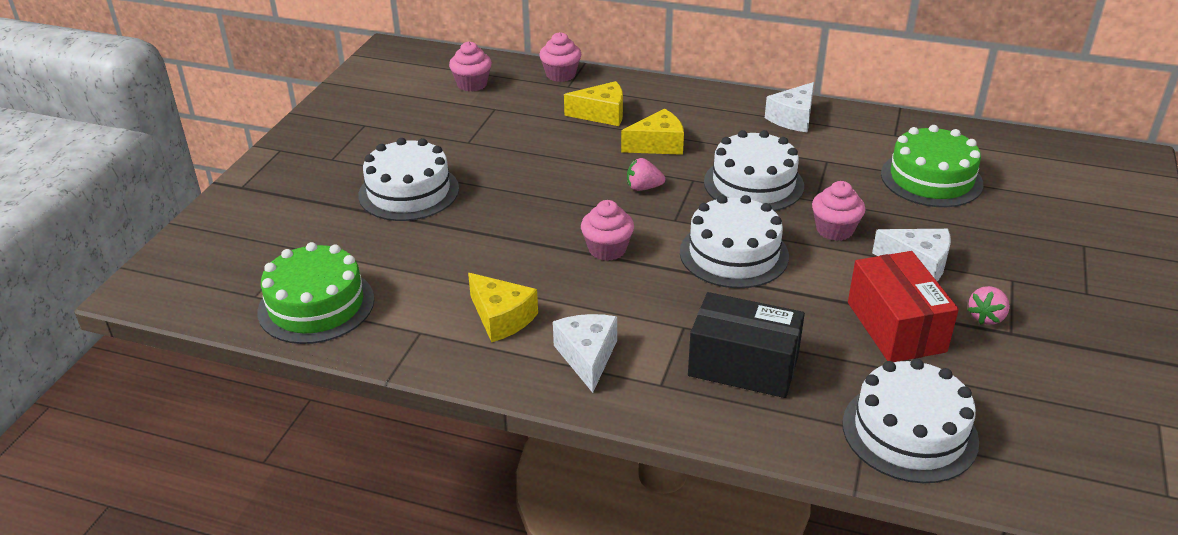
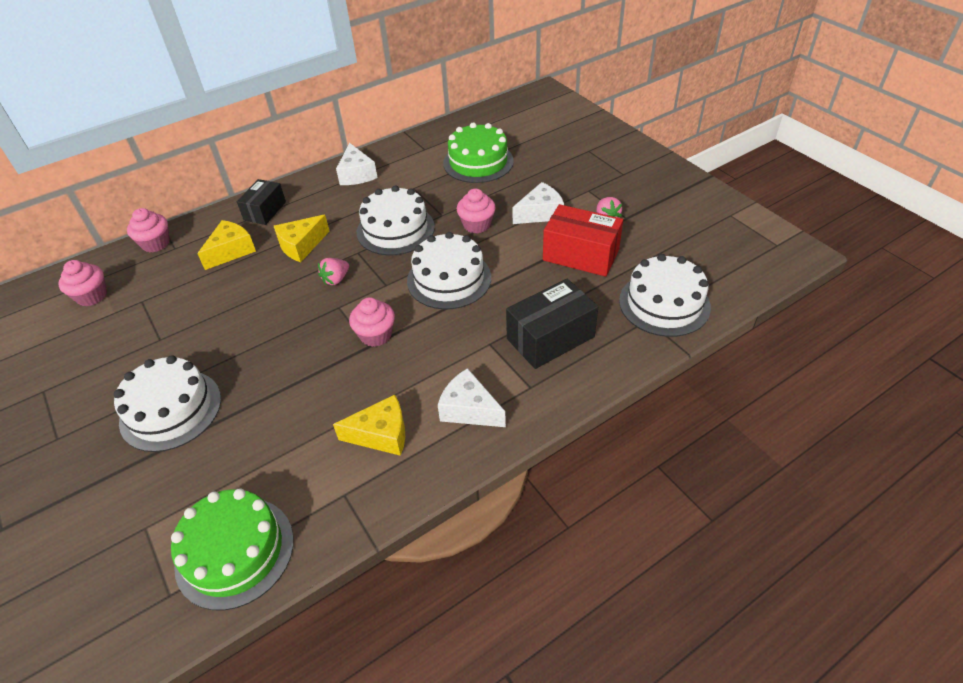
camera: 50 degrees left, 10 degrees up
yellow cheese [621,109,684,155] -> yellow cheese turned 150 degrees counterclockwise [274,215,330,262]
none -> black box [237,179,286,225]

